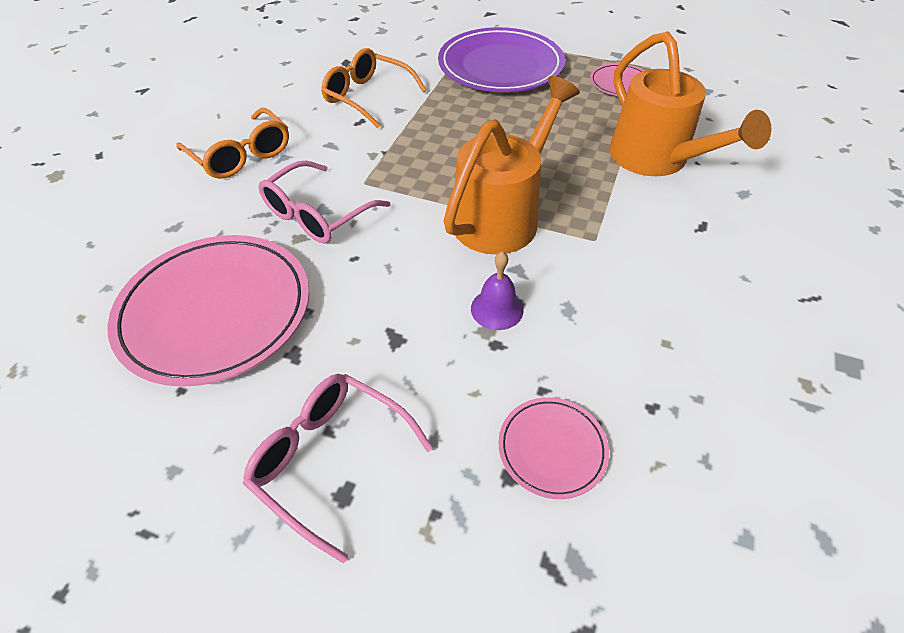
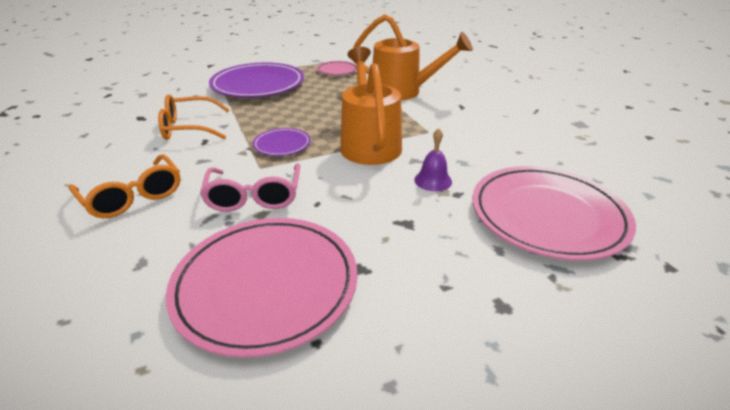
camera: 45 degrees left, 15 degrees down
orange glasses [176,108,289,179] -> orange glasses turned 45 degrees clockwise [68,154,181,218]
pink glasses [243,374,433,563] -> none
pink plate [498,397,609,499] -> pink plate [472,166,636,261], size x2.09
none -> purple plate [253,128,311,156]

